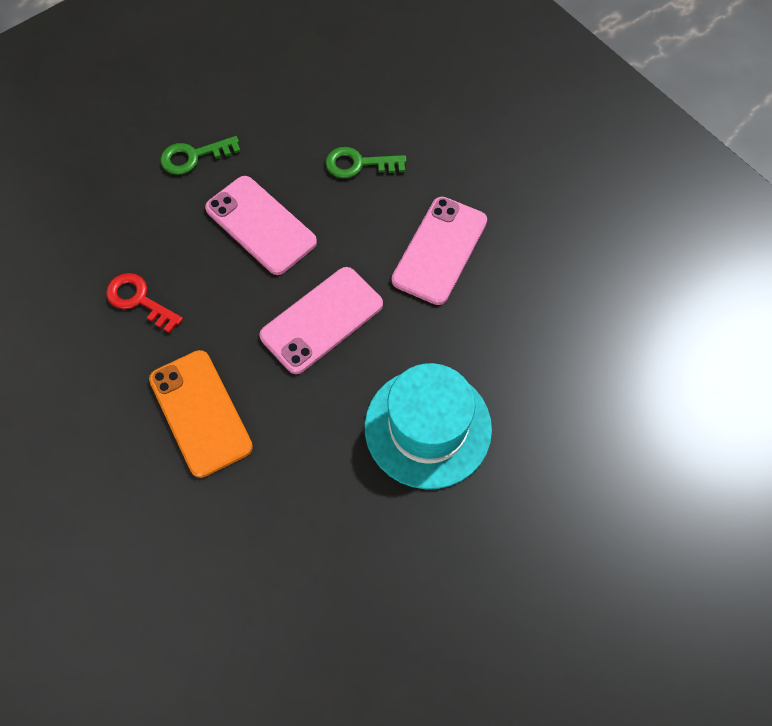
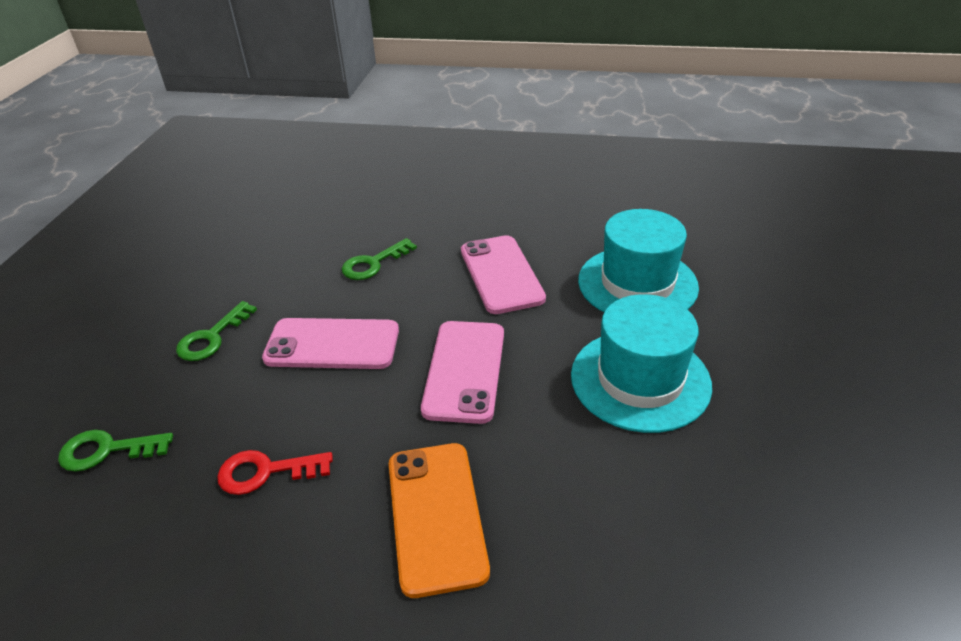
camera: 40 degrees left, 25 degrees down
orange phone [149,350,253,478] -> orange phone turned 60 degrees clockwise [389,443,490,598]
none -> green key [58,430,173,472]
none -> turquoise hat [578,209,699,312]

